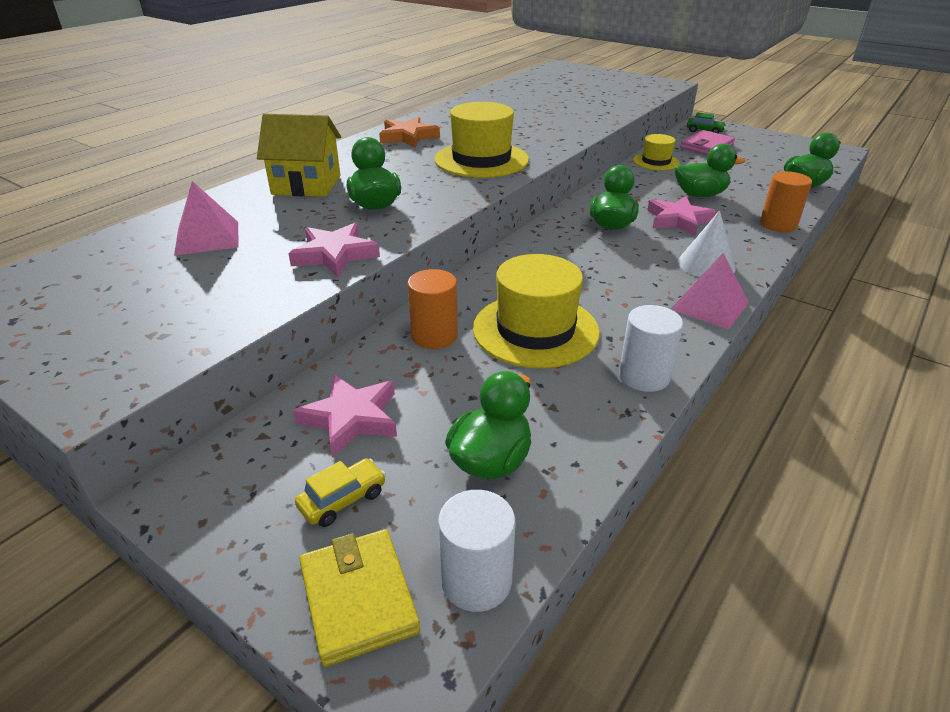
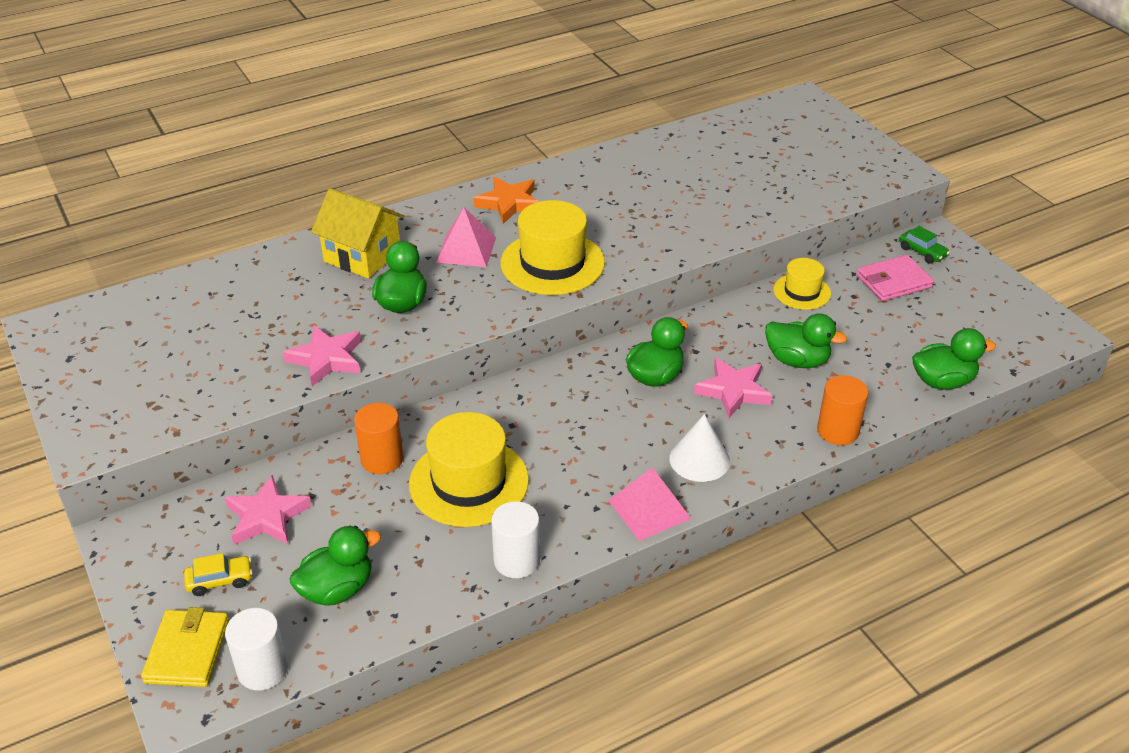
camera: 25 degrees right, 5 degrees up
pink pyramid [174,181,238,256] -> pink pyramid moved to [436,207,496,267]

